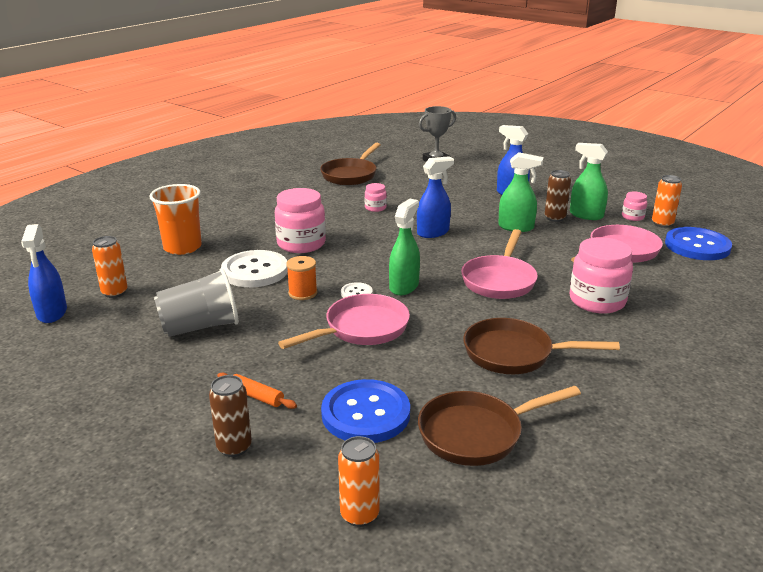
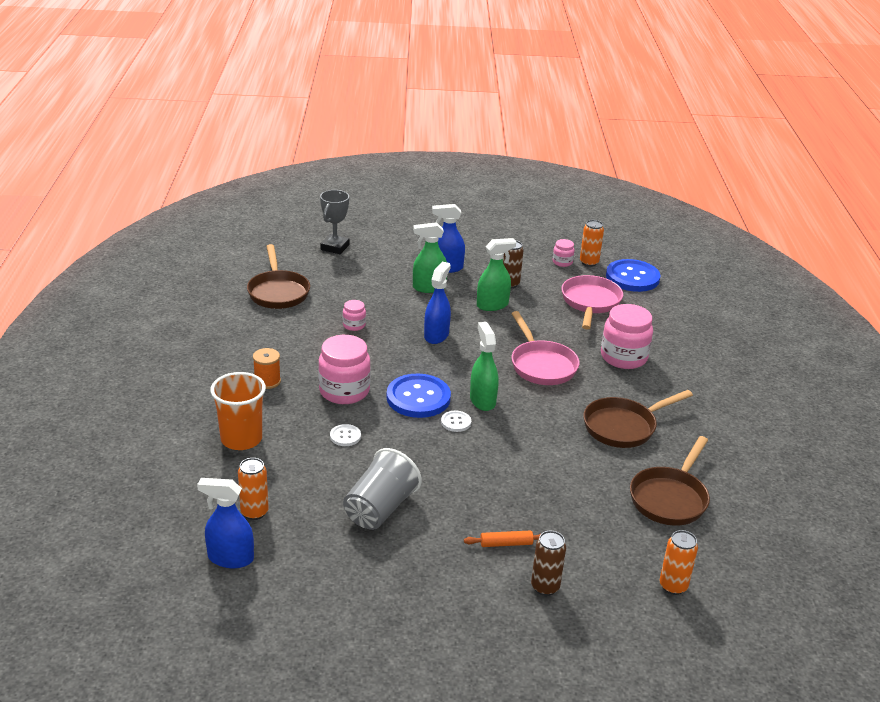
camera: 40 degrees left, 5 degrees up
blue spray bottle [21,224,67,323] -> blue spray bottle turned 150 degrees clockwise [197,478,254,568]
white button [221,250,288,287] -> white button [330,424,361,446], size x0.46
pink pan [278,294,410,349] -> none
orange spool [286,256,317,300] -> orange spool moved to [253,348,281,389]
blue button [321,379,410,443] -> blue button moved to [386,374,451,418]
green spray bottle [570,143,608,220] -> green spray bottle moved to [413,222,447,293]

